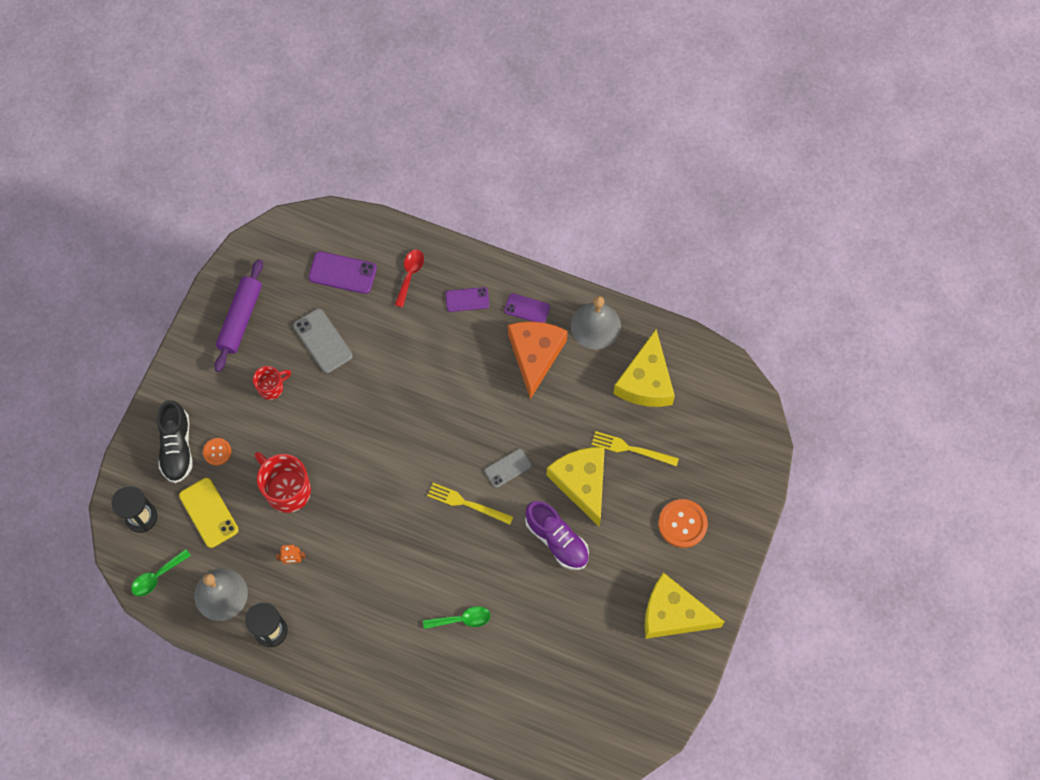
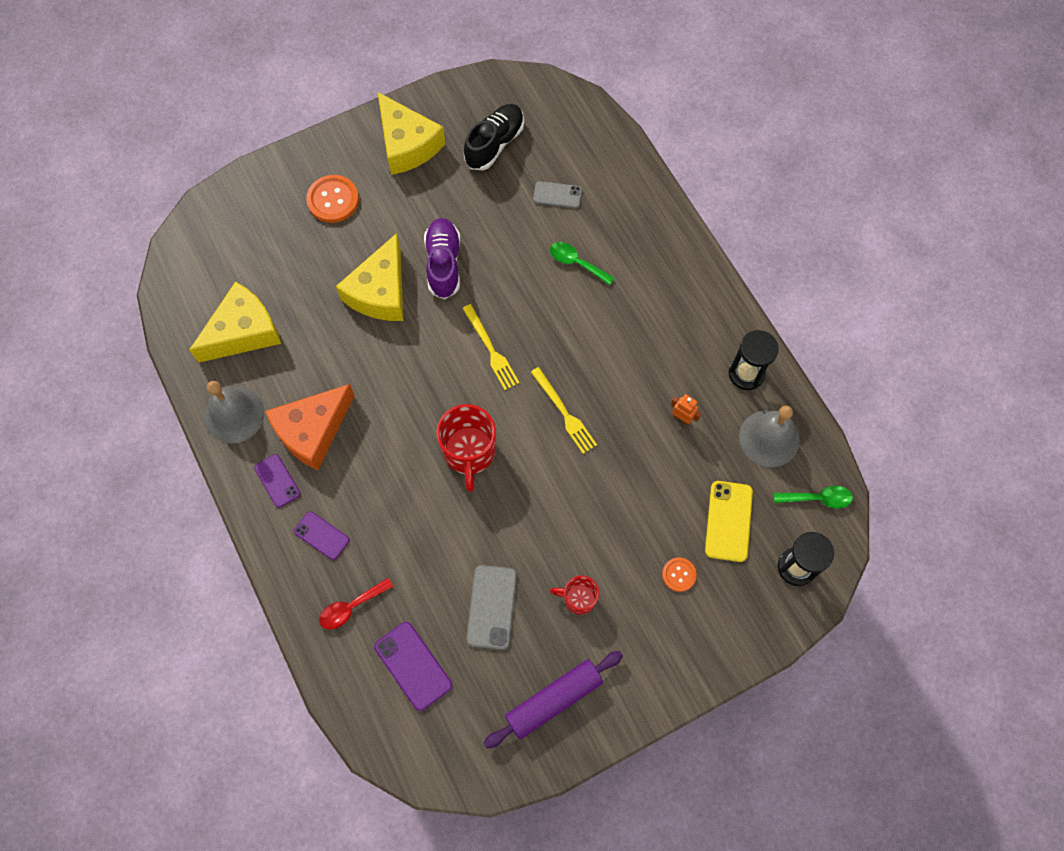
camera: 140 degrees left, 0 degrees up
black shoe [157,400,193,483] -> black shoe moved to [464,104,524,171]
red mug [255,452,311,513] -> red mug moved to [436,404,496,492]
grey phone [484,449,531,488] -> grey phone moved to [533,181,582,209]
yellow fork [591,431,679,467] -> yellow fork moved to [531,367,597,454]

